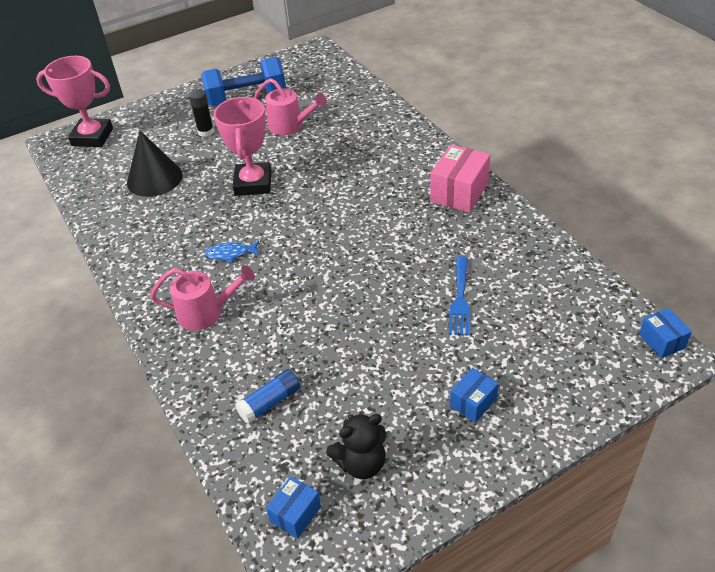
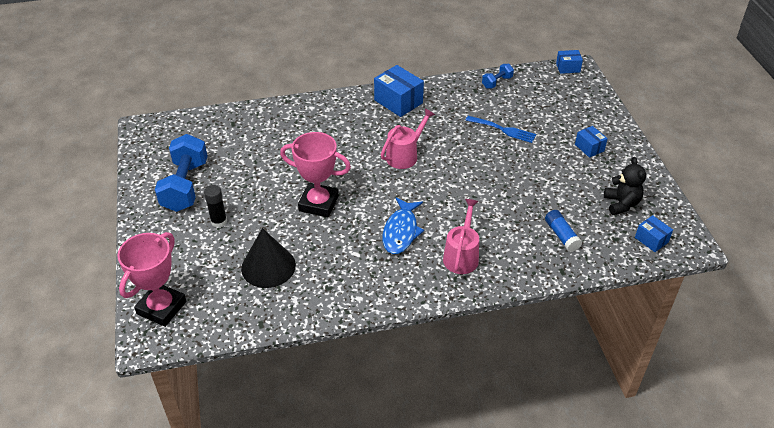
camera: 75 degrees left, 0 degrees up
blue fish [205,241,259,263] -> blue fish [382,197,424,254], size x1.68
pink watering can [254,78,327,135] -> pink watering can moved to [381,108,435,169]
pink box [430,144,490,213] -> blue box [374,65,424,117]
none -> blue dumbbell [482,64,514,89]

